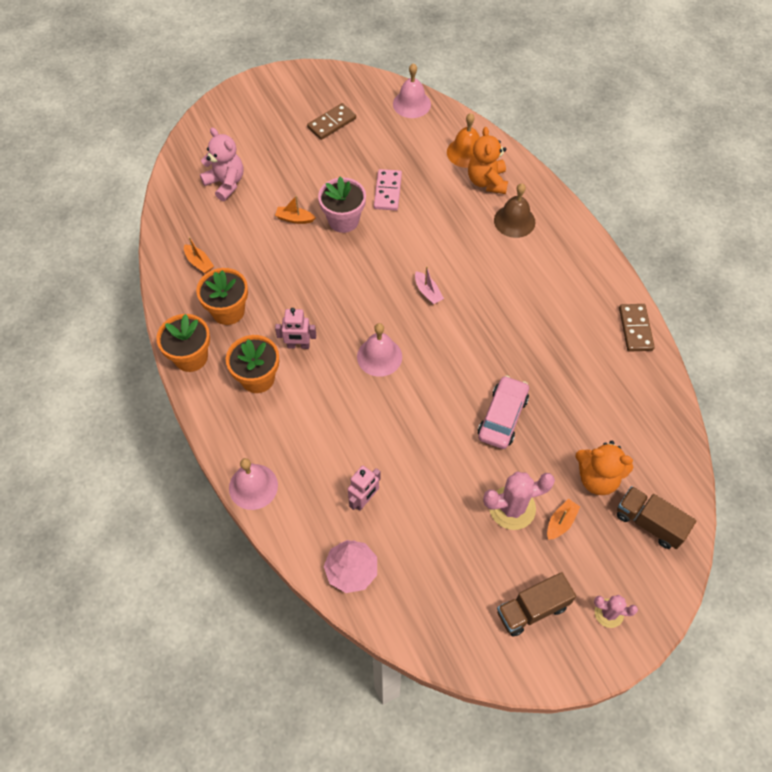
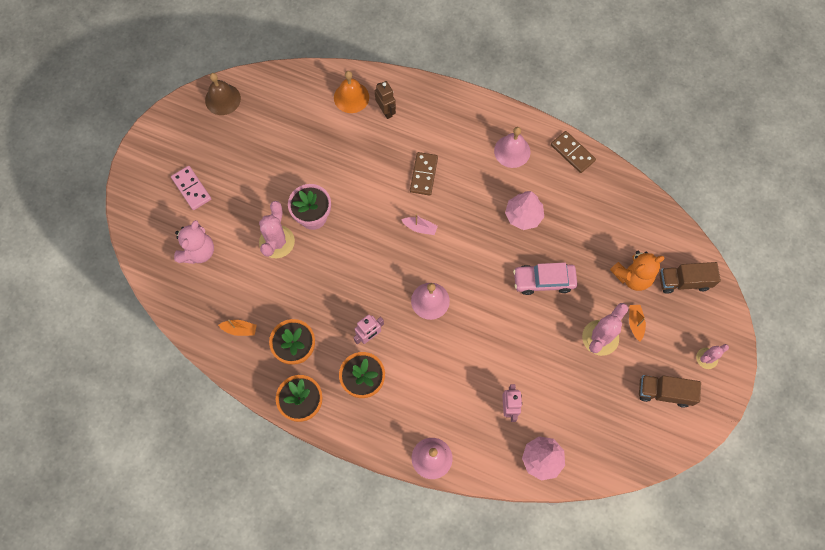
camera: 40 degrees left, 10 degrees up
pink teddy bear [200,128,243,201] -> pink teddy bear turned 105 degrees clockwise [174,220,214,264]
orange boat [275,196,316,224] -> pink cactus [259,201,295,258]
brown domino [307,103,356,140] -> brown domino moved to [410,152,438,196]
pink domino [374,169,402,211] -> pink domino moved to [171,166,211,210]
pink bell [393,63,431,118] -> pink bell moved to [494,127,531,168]
orange teddy bear [468,127,508,194] -> brown robot [375,81,396,119]
pink car [478,375,529,449] -> pink car turned 75 degrees counterclockwise [513,263,578,295]
brown bell [494,183,536,238] -> brown bell moved to [205,73,241,115]
brown truck [497,572,576,637] -> brown truck turned 75 degrees clockwise [639,375,701,408]
none -> pink tree [505,191,544,230]

